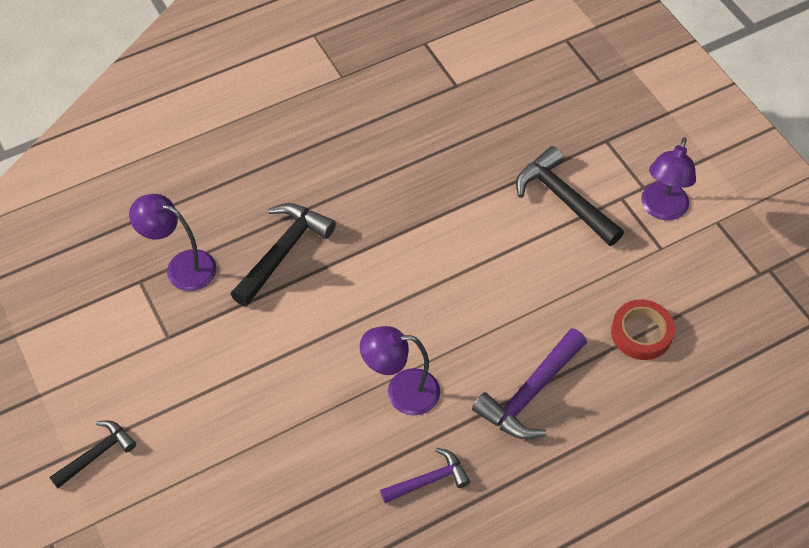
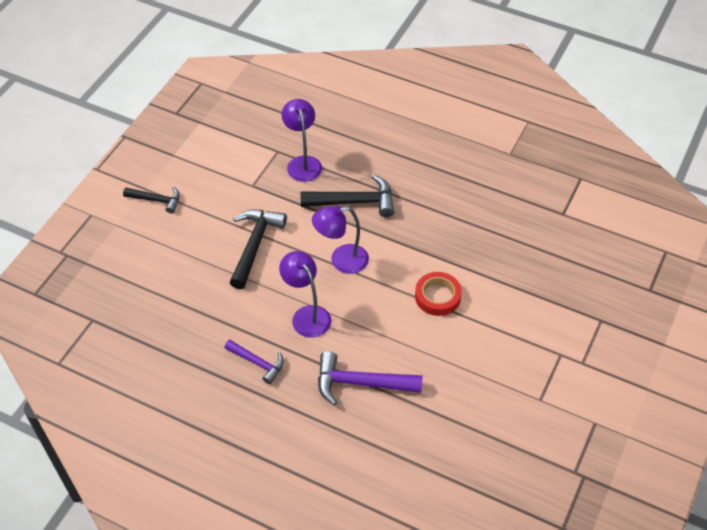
camera: 55 degrees right, 5 degrees down
black hammer [516,146,624,246] -> black hammer moved to [229,210,287,289]
red tape [611,299,675,360] -> red tape moved to [415,272,462,316]
purple lamp [641,137,696,220] -> purple lamp moved to [312,206,369,274]

